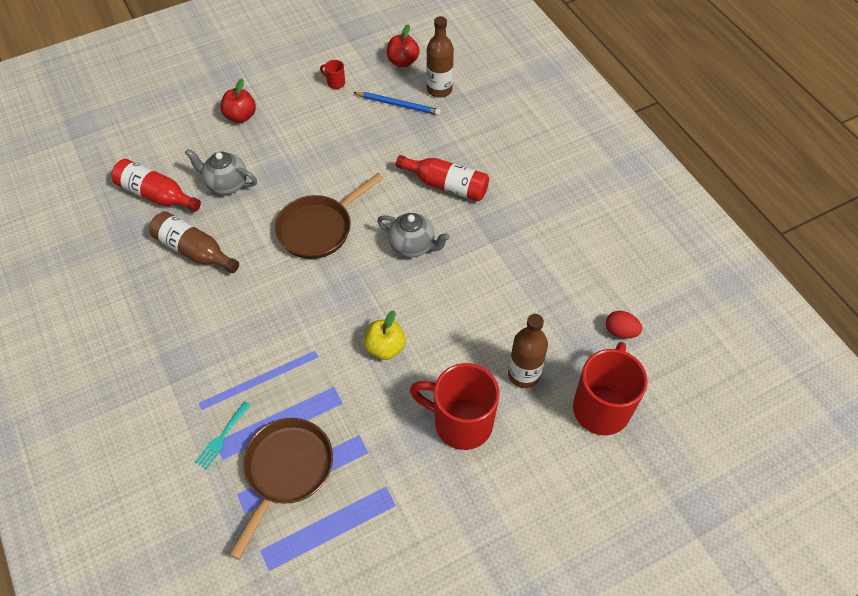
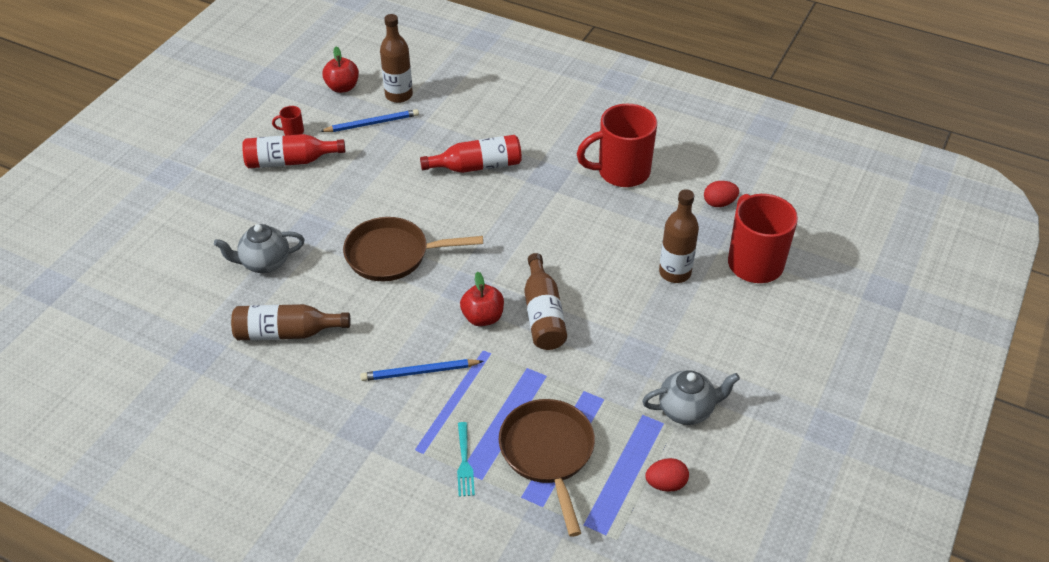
camera: 35 degrees left, 10 degrees down
red bottle [112,159,201,212] -> red bottle moved to [242,134,345,168]
red apple [220,79,256,123] -> red apple moved to [460,272,504,326]
brown pan [275,173,383,259] -> brown pan turned 75 degrees clockwise [343,217,483,281]
yellow apple [364,311,406,360] -> brown bottle [524,253,567,350]
grey teapot [377,213,450,258] -> grey teapot moved to [642,370,740,425]
red mug [410,363,500,450] -> red mug moved to [577,104,657,187]
none -> blue pencil [360,359,484,381]
none -> red egg [645,458,689,492]

